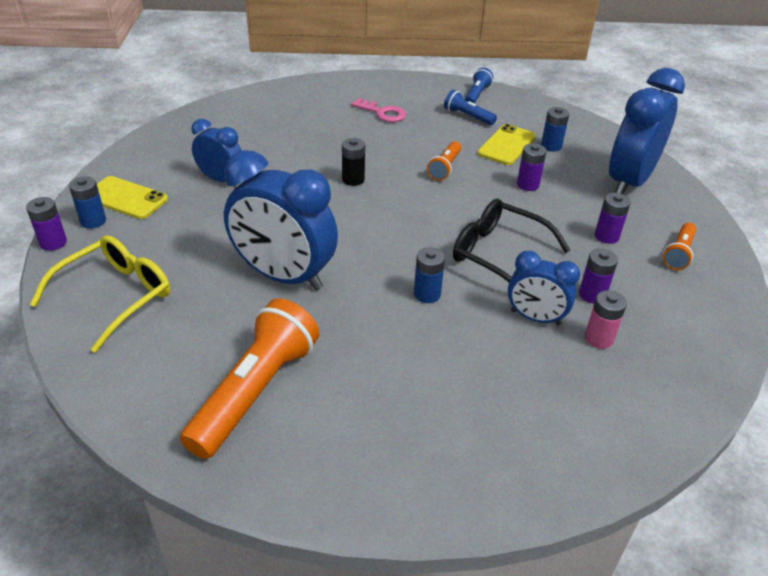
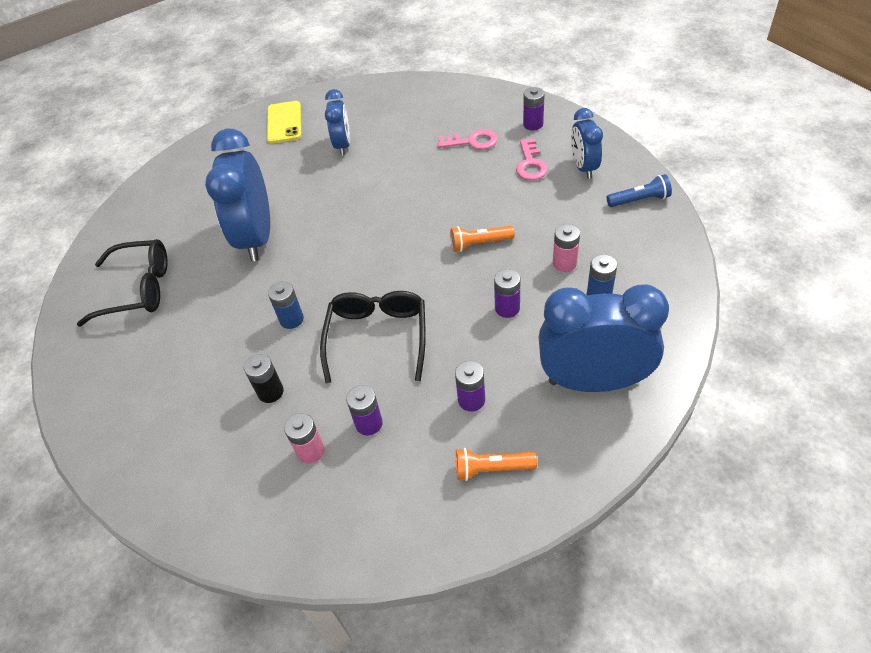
camera: 65 degrees right, 10 degrees up
purple battery [26,197,67,251] -> purple battery moved to [523,87,545,130]
yellow glasses [30,235,170,353] -> none
blue battery [69,176,106,228] -> none
orange flashlight [180,298,319,459] -> black glasses [77,239,168,326]
black battery [342,138,365,186] -> black battery moved to [244,354,284,403]
blue flashlight [444,90,497,125] -> none
yellow phone [477,124,536,165] -> pink battery [553,224,580,272]
blue clock [508,251,580,326] -> blue clock moved to [571,108,603,179]
none -> pink key [438,129,498,150]

